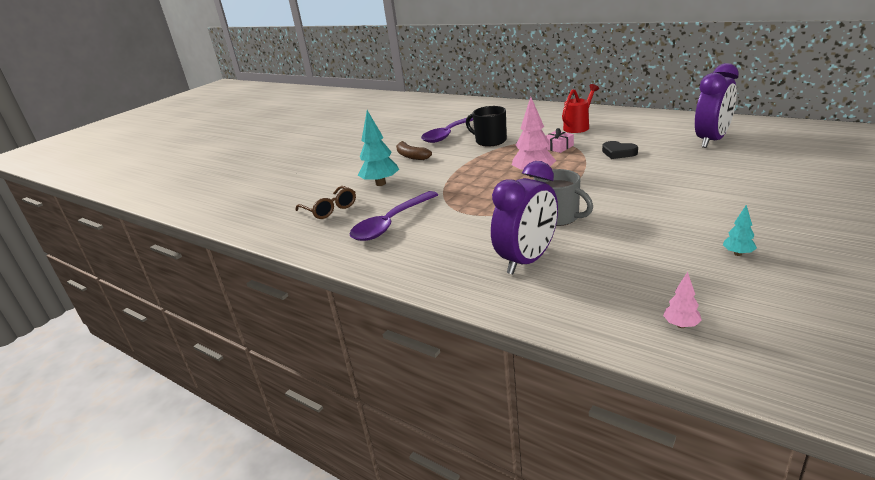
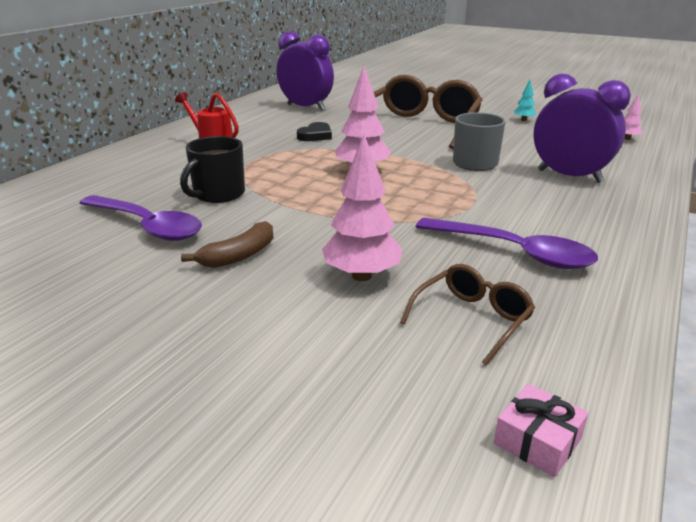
camera: 100 degrees left, 0 degrees up
turquoise tree [358,110,399,186] -> pink tree [322,134,403,281]
pink gift [546,128,574,153] -> pink gift moved to [494,384,589,477]
none -> brown glasses [374,75,483,149]

